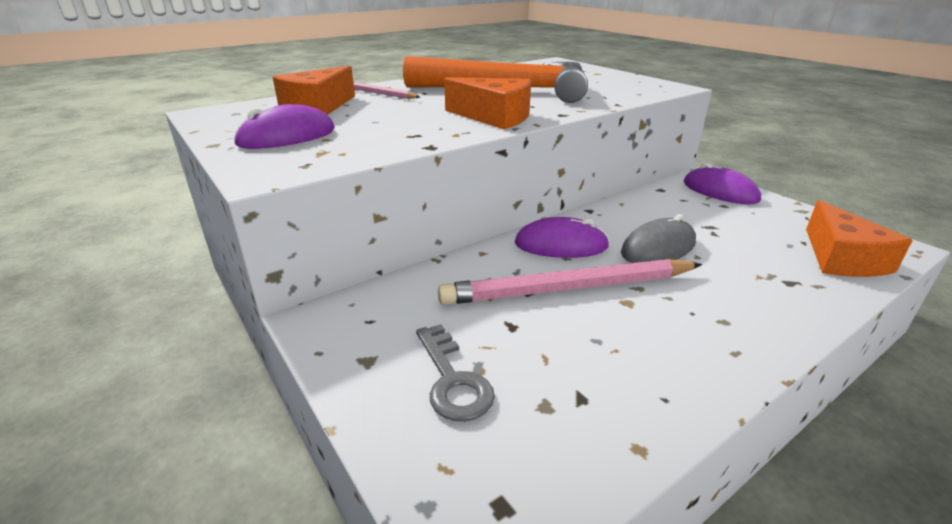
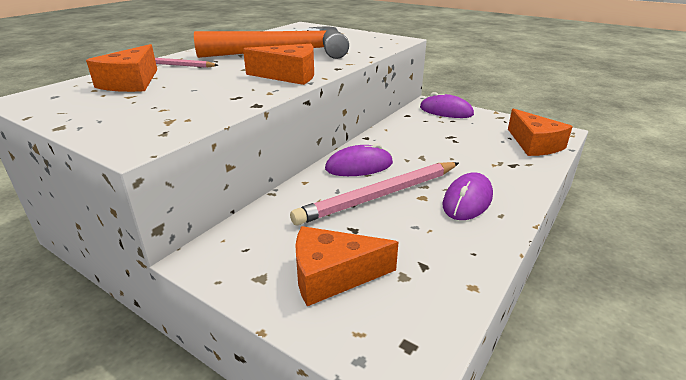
camera: 20 degrees left, 0 degrees up
purple mouse [233,104,335,149] -> purple mouse moved to [442,172,493,220]
grey key [416,324,495,422] -> orange cheese [295,226,398,306]
grey mouse [621,214,696,263] -> none

